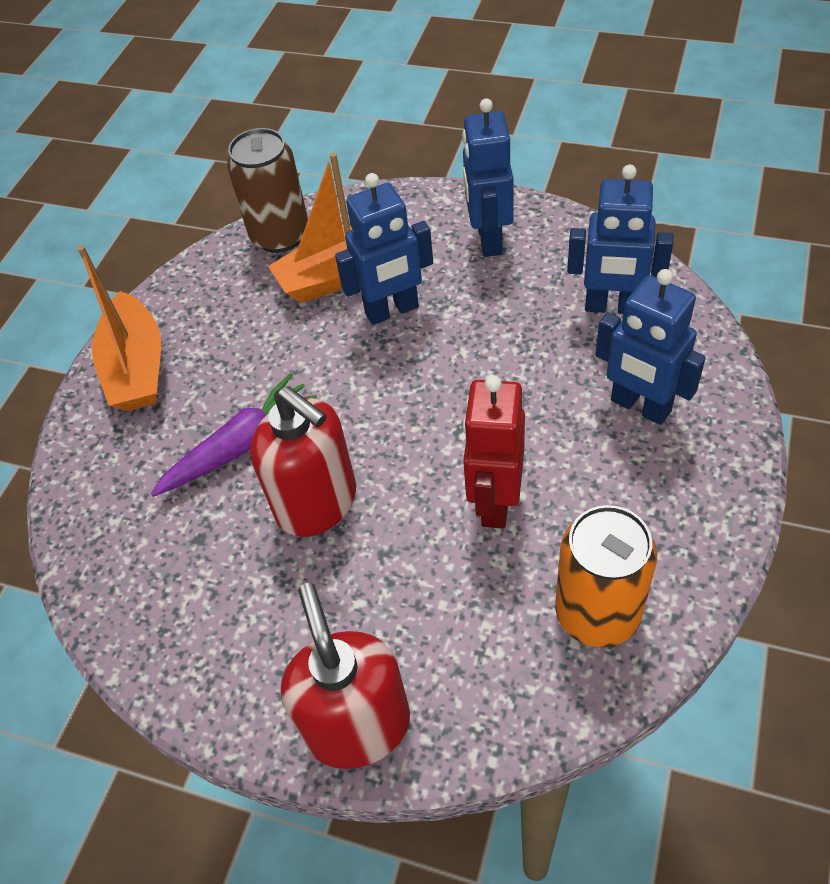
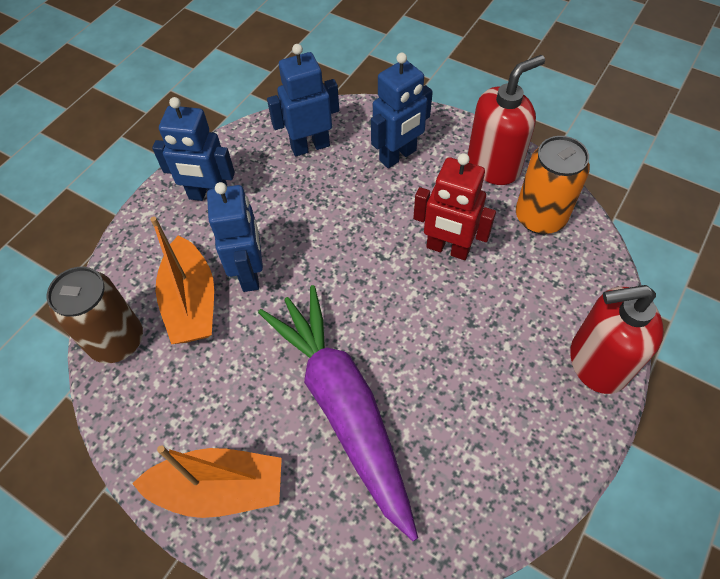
camera: 80 degrees left, 5 degrees up
purple carrot [151,373,317,497] -> purple carrot [258,285,418,541], size x1.73
red soap dispenser [250,386,356,537] -> red soap dispenser moved to [468,55,545,185]
blue robot [567,165,674,314] -> blue robot turned 135 degrees counterclockwise [267,44,339,156]

